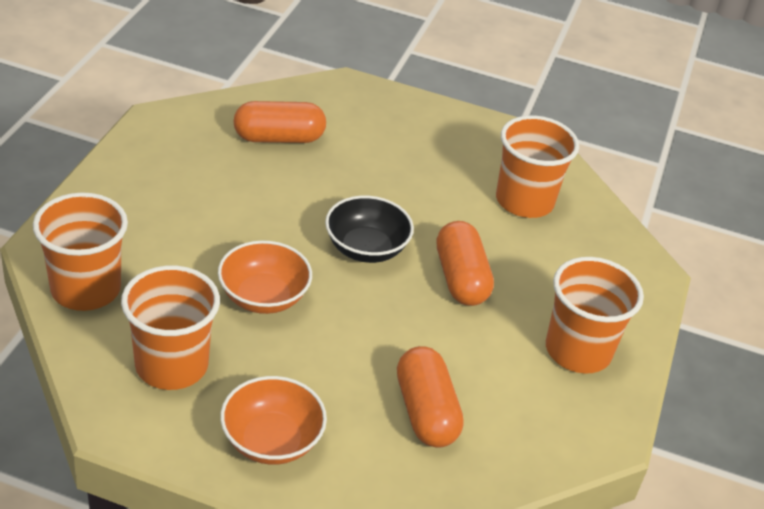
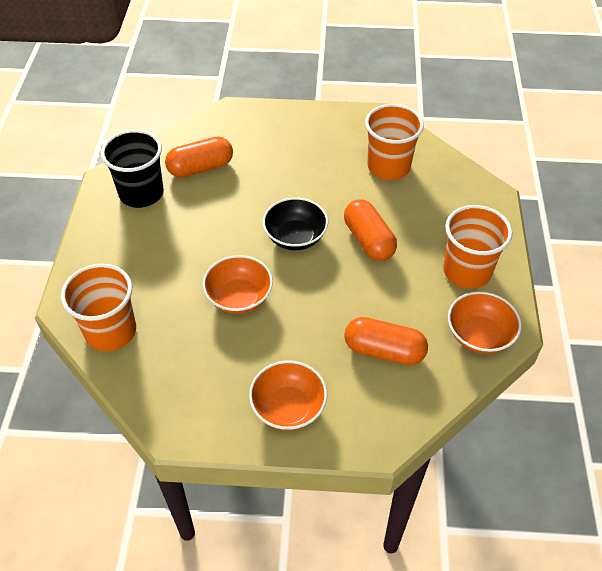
camera: 10 degrees left, 10 degrees up
orange cup [121,266,220,390] -> none
orange capsule [397,346,464,448] -> orange capsule turned 45 degrees counterclockwise [344,317,428,366]
none -> black cup [101,130,164,208]
none -> orange bowl [448,291,522,354]

